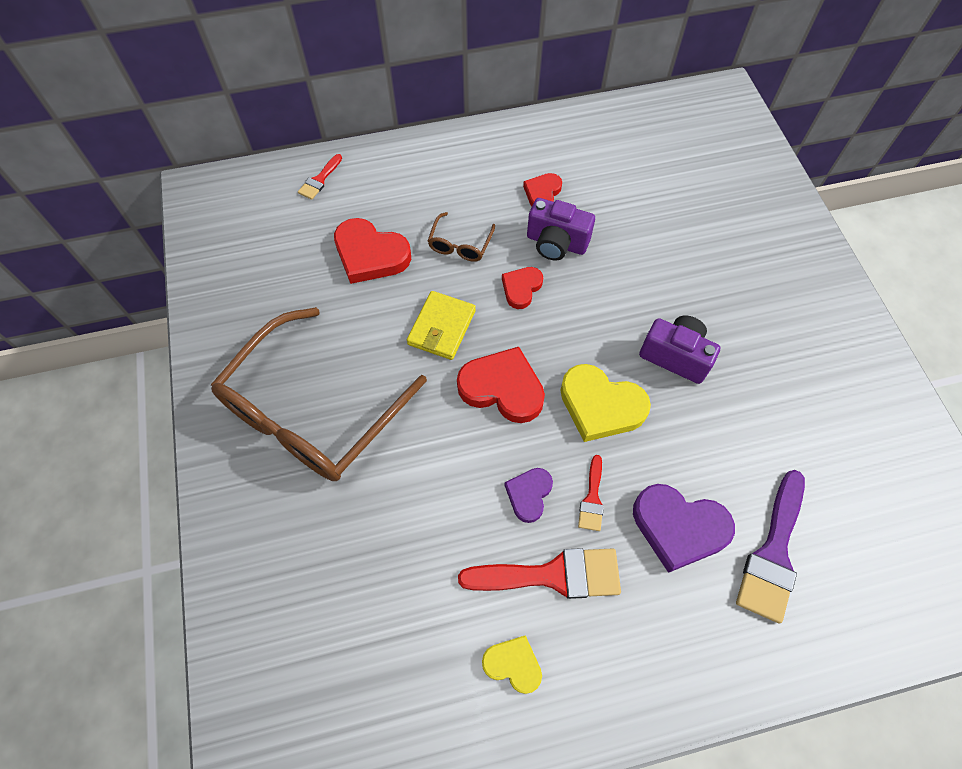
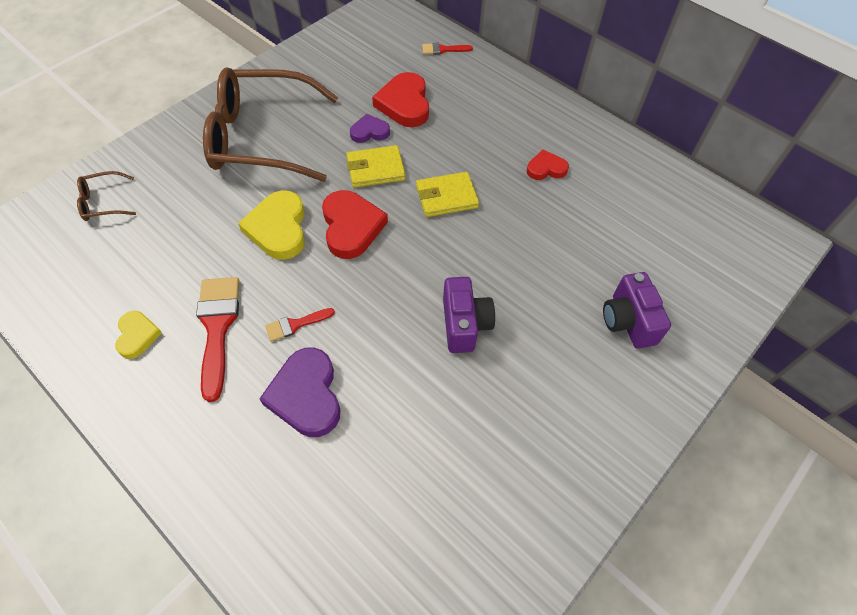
camera: 55 degrees right, 5 degrees down
brown glasses [428,212,495,262] -> brown glasses moved to [77,171,136,221]
red brush [458,548,621,599] -> red brush turned 150 degrees counterclockwise [196,277,239,402]
red heart [502,267,543,309] -> yellow wallet [416,172,479,217]
purple heart [504,468,553,523] -> purple heart moved to [350,114,390,143]
purple camera [527,198,595,260] -> purple camera moved to [603,272,671,349]
yellow heart [560,364,651,442] -> yellow heart moved to [238,190,305,260]
purple brush [736,470,805,624] -> none

